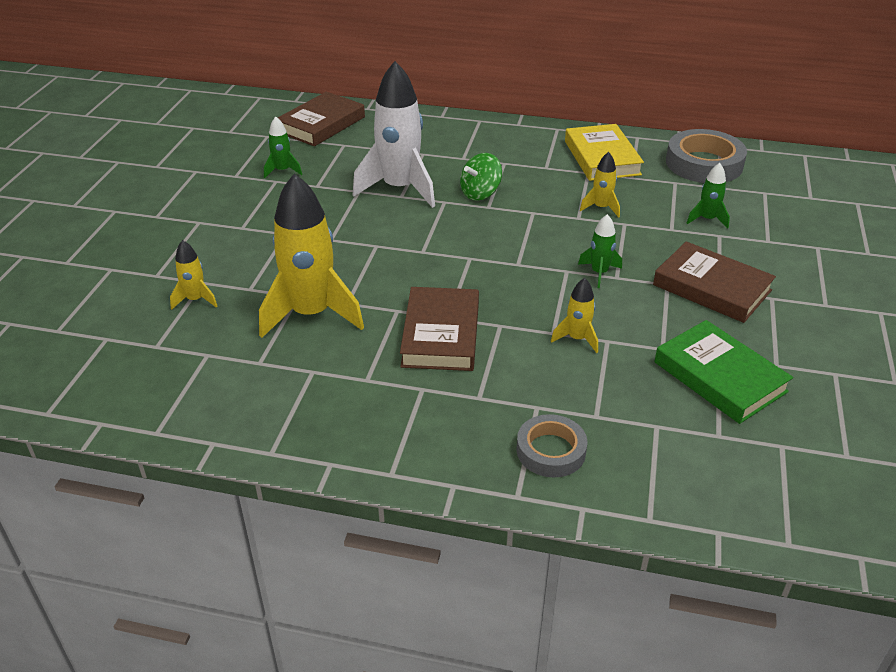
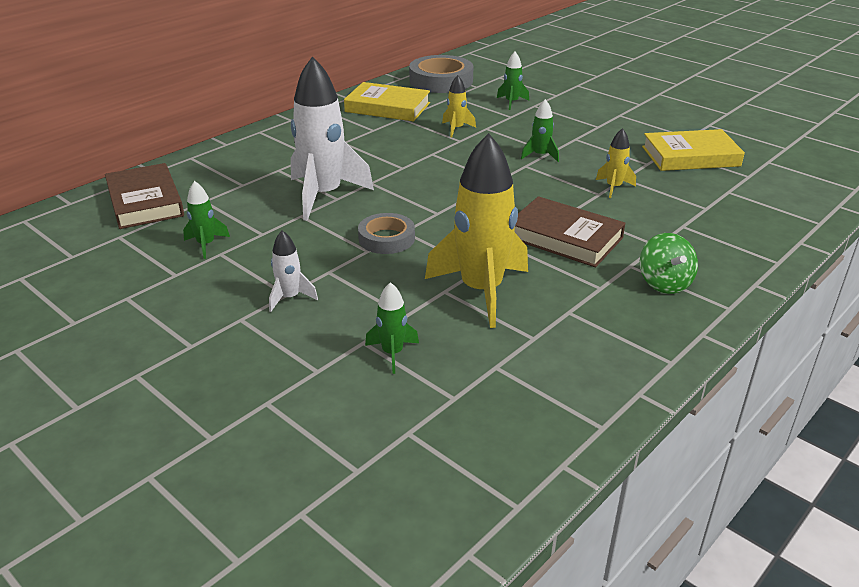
camera: 60 degrees left, 5 degrees down
yellow rocket [170,240,218,310] -> green rocket [365,282,419,374]
green spinning top [460,153,502,201] -> green spinning top moved to [640,233,698,294]
grey tape [516,414,587,477] -> grey tape moved to [358,213,415,254]
brown book [653,241,776,323] -> none
green book [654,320,793,424] -> yellow book [642,129,745,171]
none -> white rocket [269,230,318,312]

